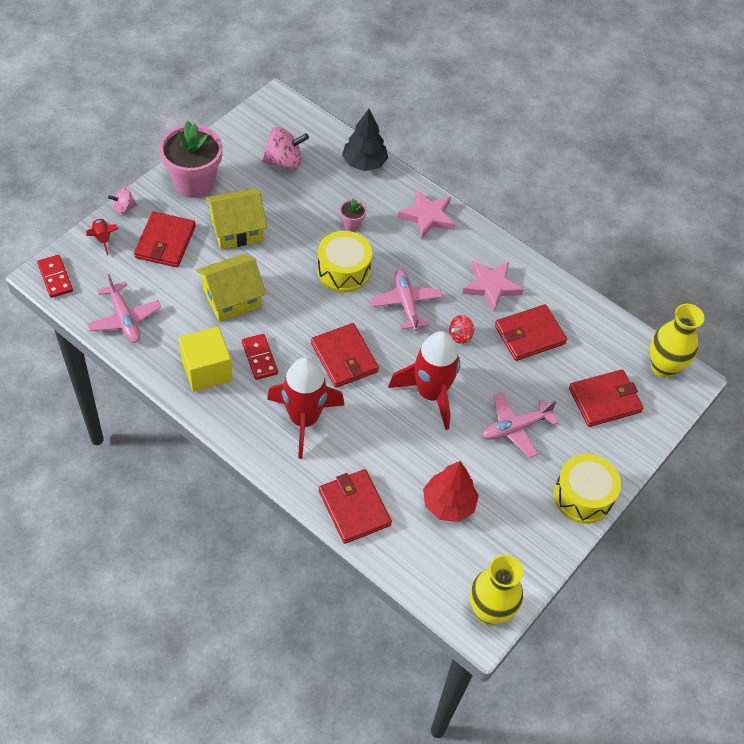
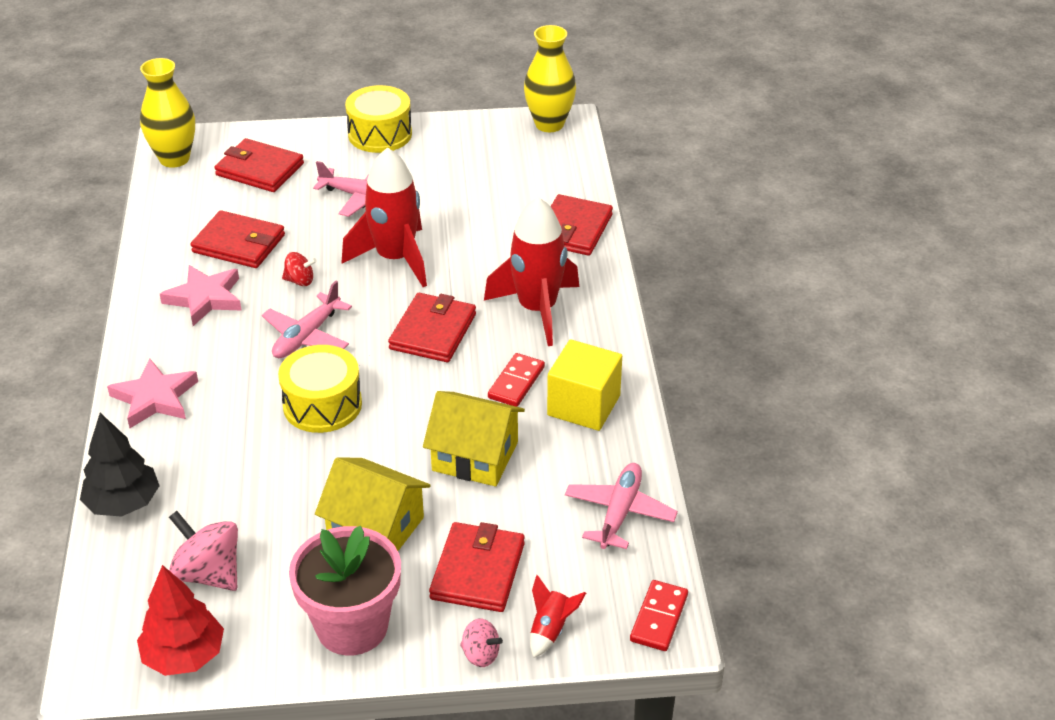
camera: 130 degrees left, 15 degrees down
red wallet [134,211,196,267] -> red wallet turned 45 degrees counterclockwise [429,522,525,612]
pink flower pot [340,199,366,231] -> none
red tree [423,461,479,522] -> red tree moved to [137,565,224,676]

